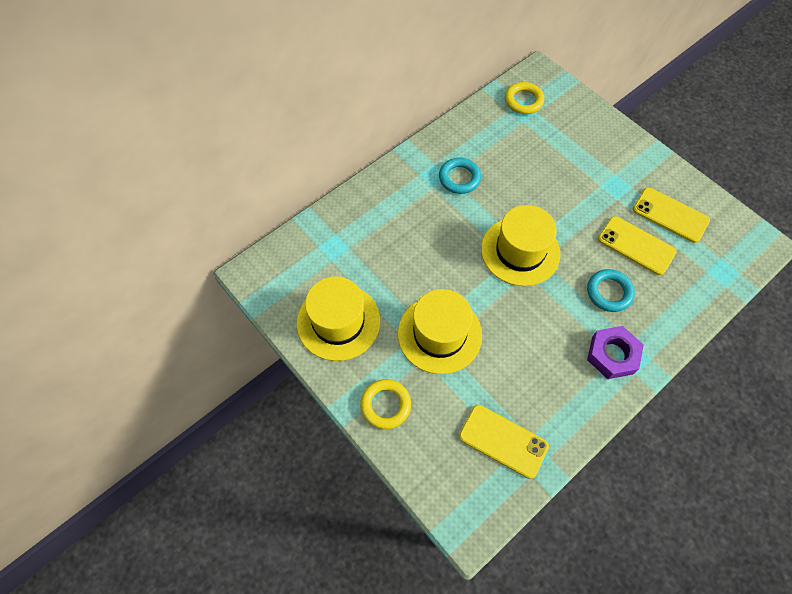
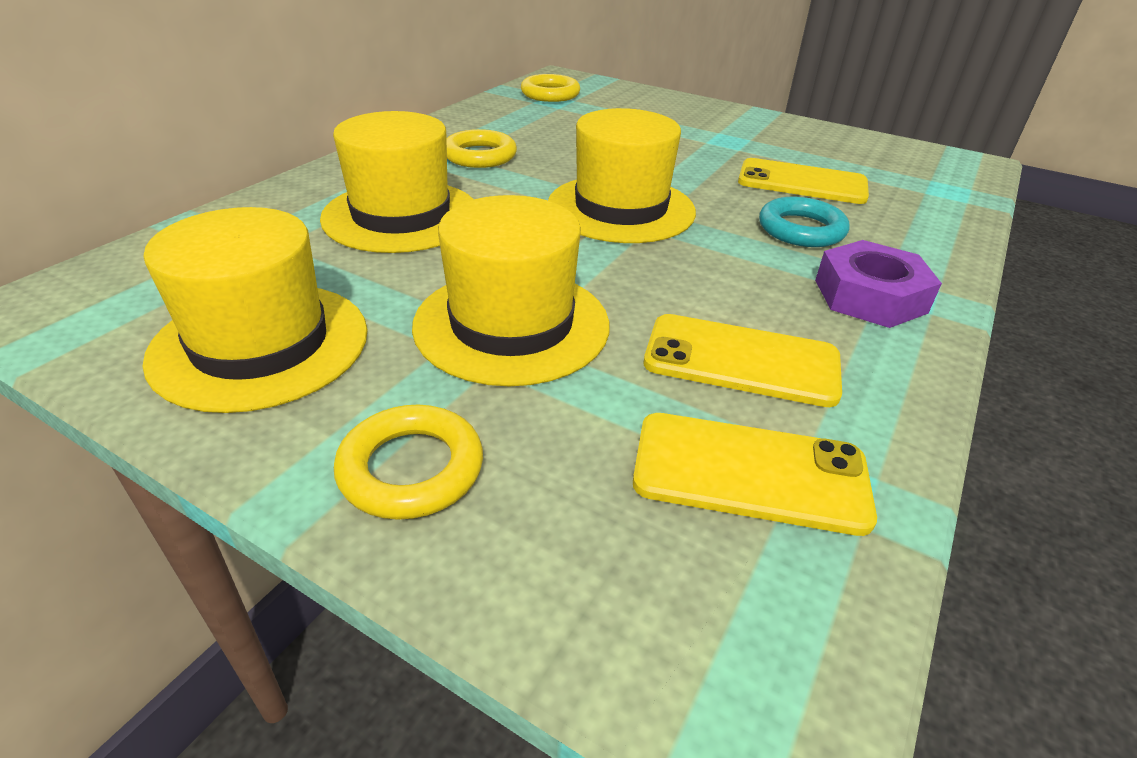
camera: 20 degrees left, 25 degrees down
turquoise ring [439,158,481,194] -> yellow ring [446,129,517,168]
yellow phone [633,187,710,243] -> yellow phone moved to [644,314,842,407]
none -> yellow hat [320,111,474,253]

